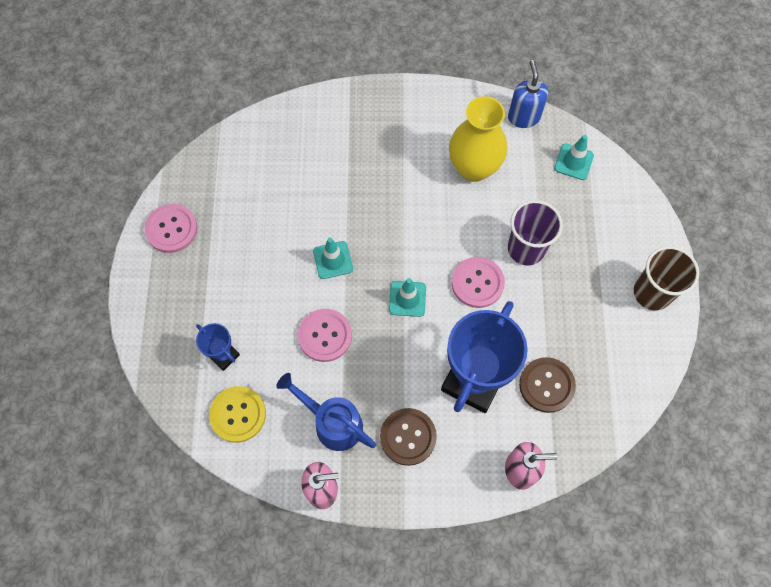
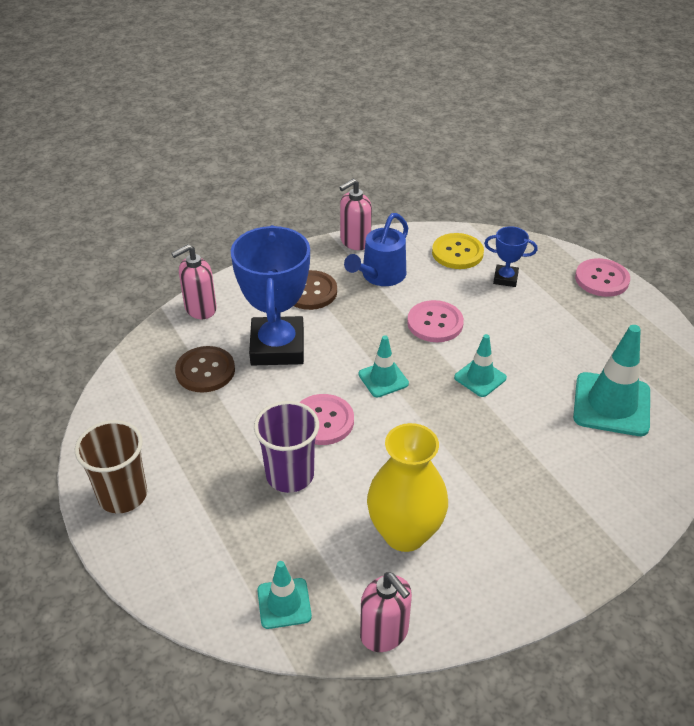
camera: 150 degrees right, 25 degrees down
pink button [145,204,197,253] -> pink button moved to [575,258,630,297]
blue watering can [276,373,376,451] -> blue watering can turned 120 degrees clockwise [344,213,408,286]
blue soap dispenser [508,60,549,128] -> pink soap dispenser [360,572,412,652]
none -> turquoise traffic cone [573,325,650,436]

